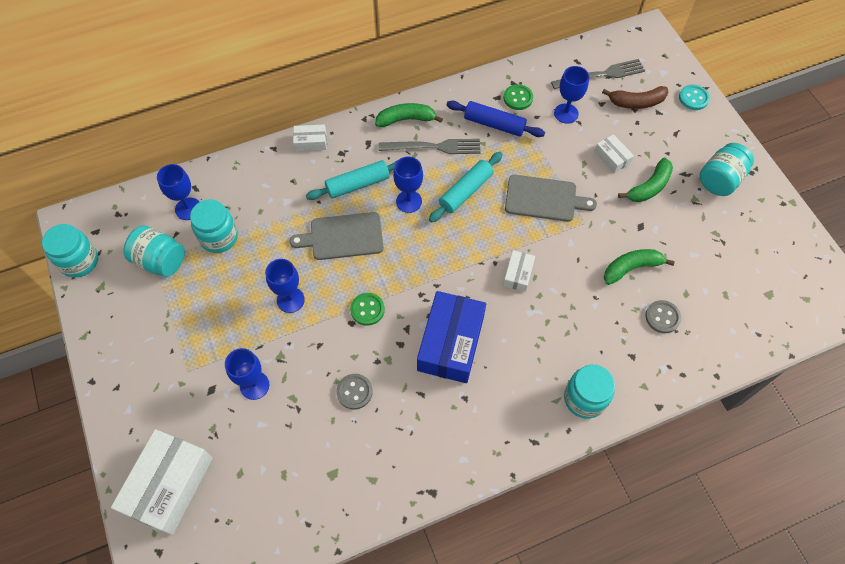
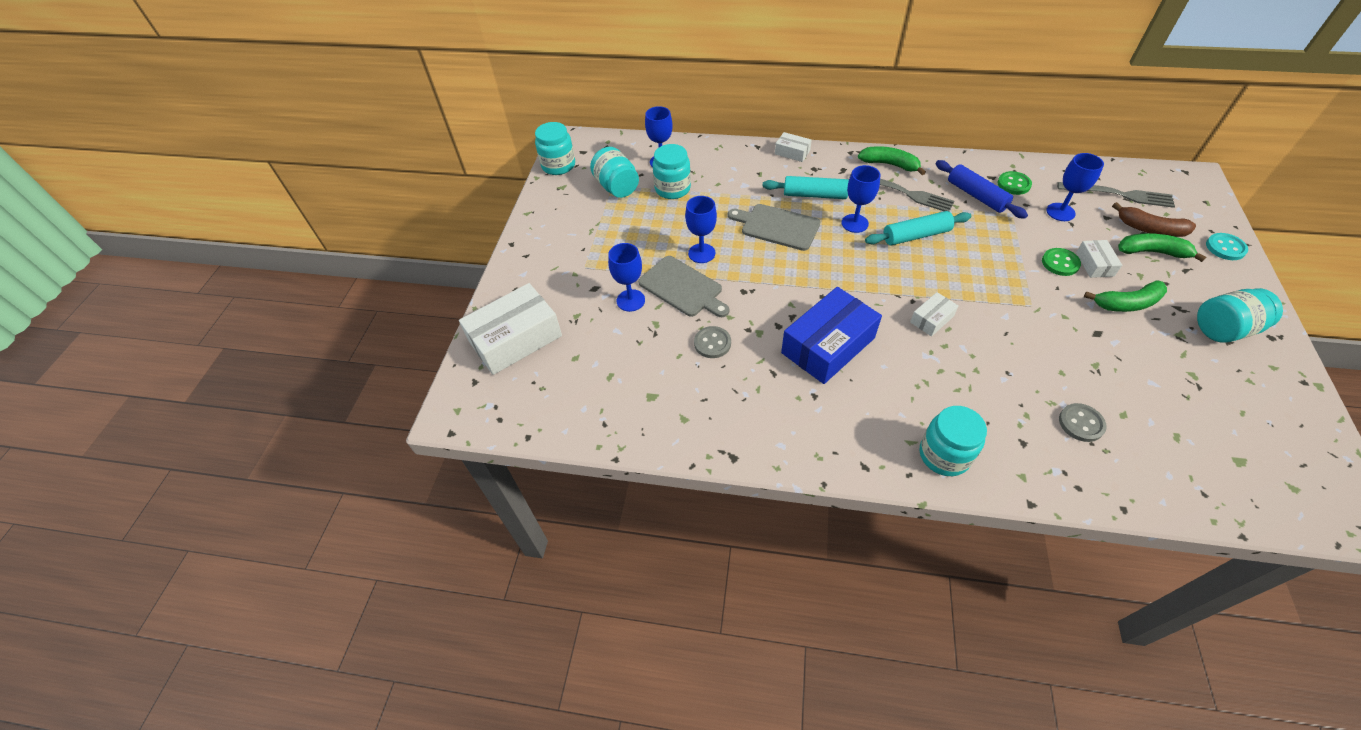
camera: 35 degrees right, 10 degrees down
green button [350,293,385,326] -> green button moved to [1042,248,1081,276]
grey cutting board [505,175,597,222] -> grey cutting board moved to [638,256,729,317]
green banana [604,249,675,285] -> green banana moved to [1118,233,1206,262]

